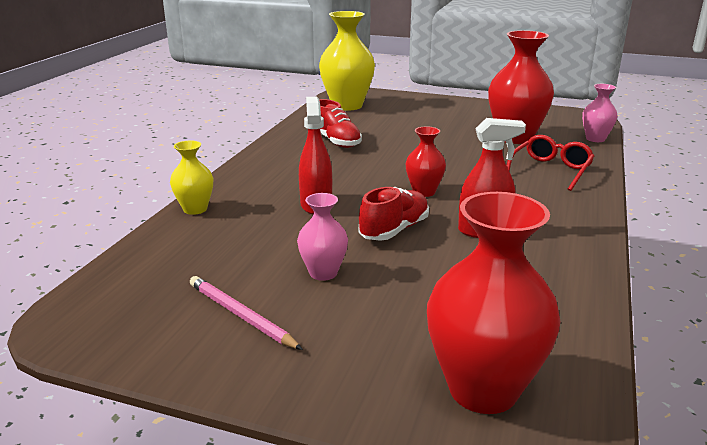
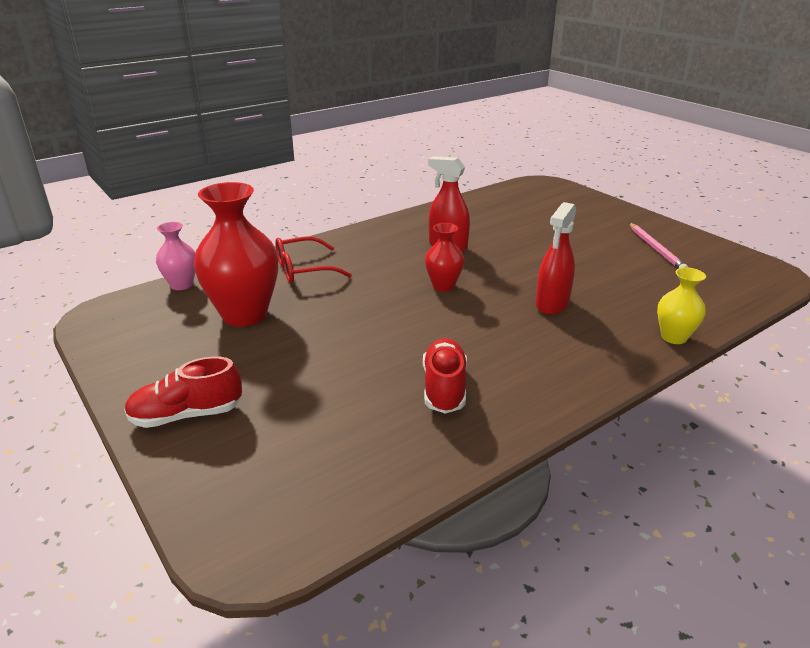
camera: 145 degrees left, 5 degrees up
pink vase [297,193,348,281] -> none
yellow vase [319,11,375,111] -> none
red shoe [359,187,429,241] -> red shoe moved to [124,356,242,428]
red vase [427,192,561,414] -> none

